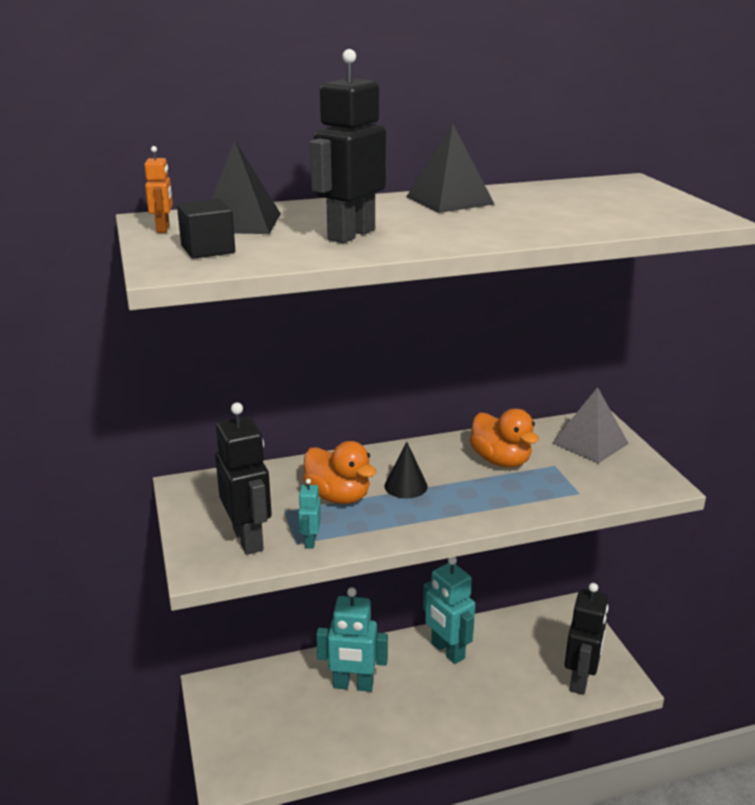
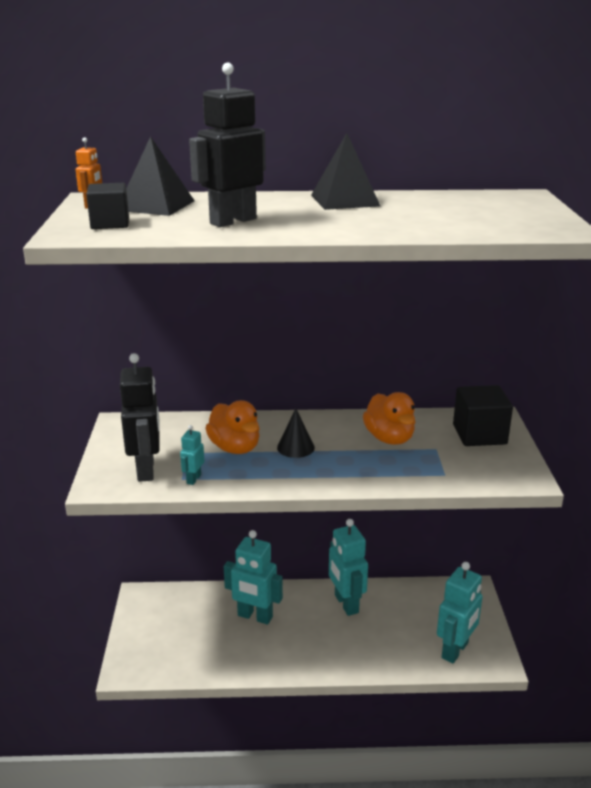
camera: 15 degrees right, 0 degrees up
grey pyramid [552,387,629,464] -> black cube [453,385,513,446]
black robot [564,583,609,695] -> turquoise robot [437,562,483,664]

